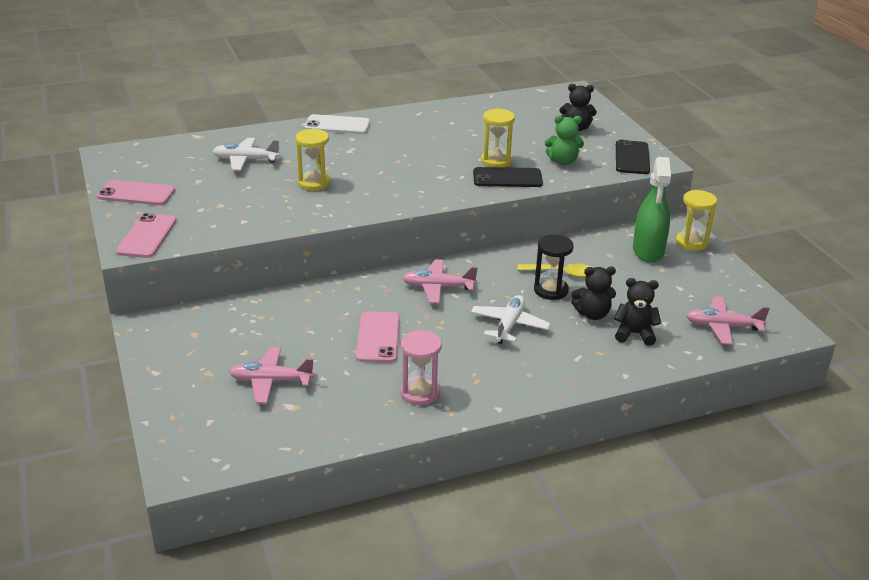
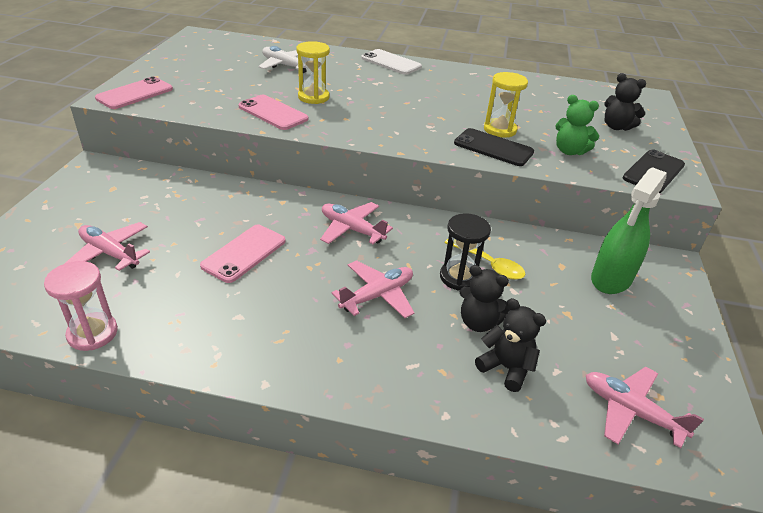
camera: 30 degrees right, 5 degrees up
pink phone [97,180,175,205] -> pink phone moved to [238,95,308,130]
pink hourglass [401,330,442,405] -> pink hourglass moved to [44,261,118,351]
white plane [471,295,551,344] -> pink plane [332,260,415,318]
yellow hourglass [676,190,717,251] -> none

